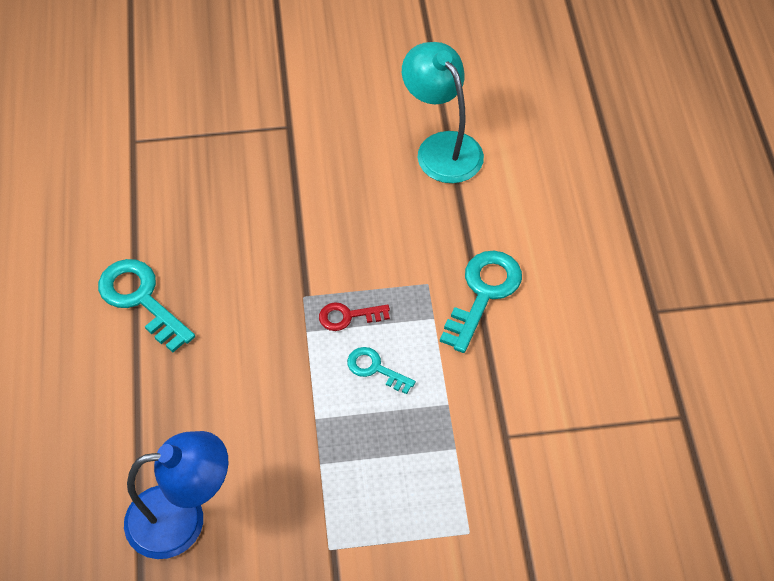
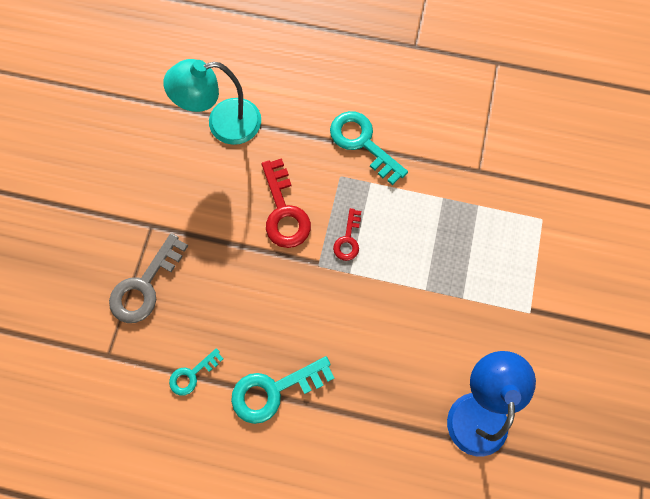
camera: 70 degrees left, 15 degrees up
turquoise key [347,347,416,394] -> turquoise key moved to [169,348,223,396]
none -> grey key [109,233,188,323]
none -> red key [261,158,311,248]

